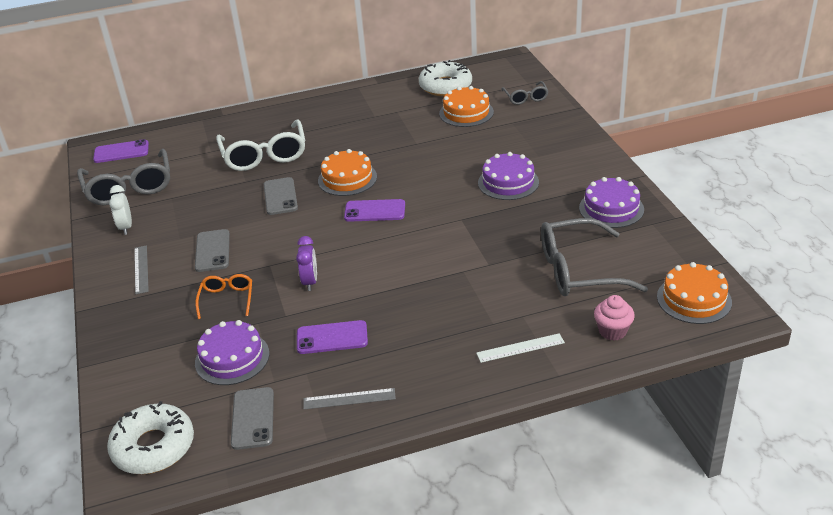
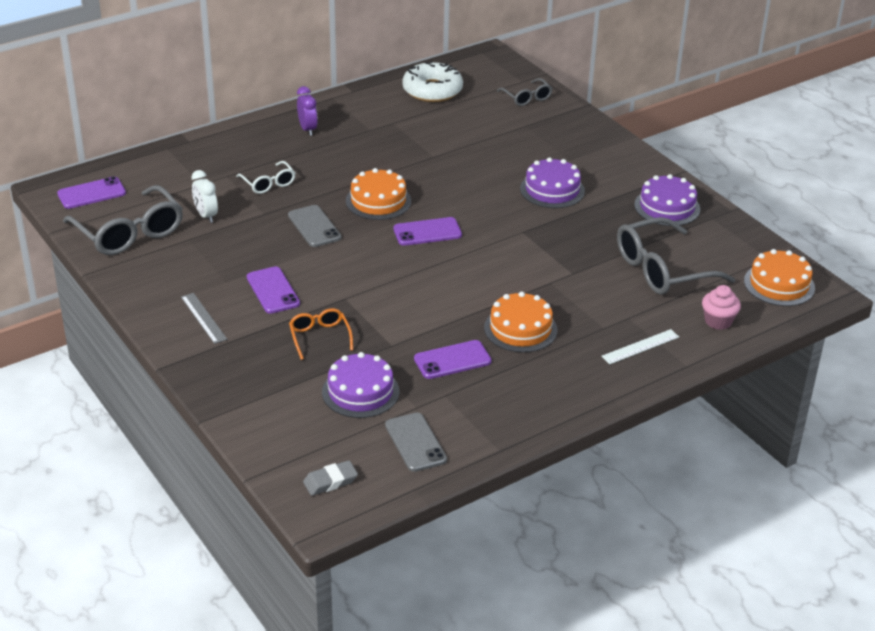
camera: 20 degrees left, 0 degrees up
white donut [107,401,194,474] -> grey eraser [303,460,358,496]
white clock [109,185,132,235] -> white clock moved to [192,170,218,223]
grey phone [195,229,230,272] -> purple phone [247,266,300,314]
white glasses [216,120,305,171] -> white glasses [236,161,295,194], size x0.52
purple clock [296,236,317,291] -> purple clock moved to [297,86,318,136]
grey ruler [303,388,396,410] -> none
orange cake [439,86,494,127] -> orange cake moved to [484,291,557,353]

